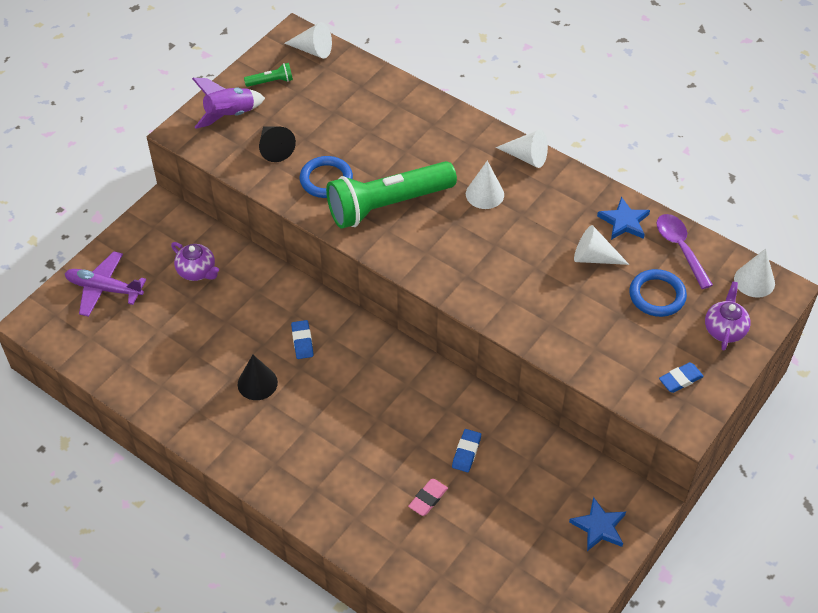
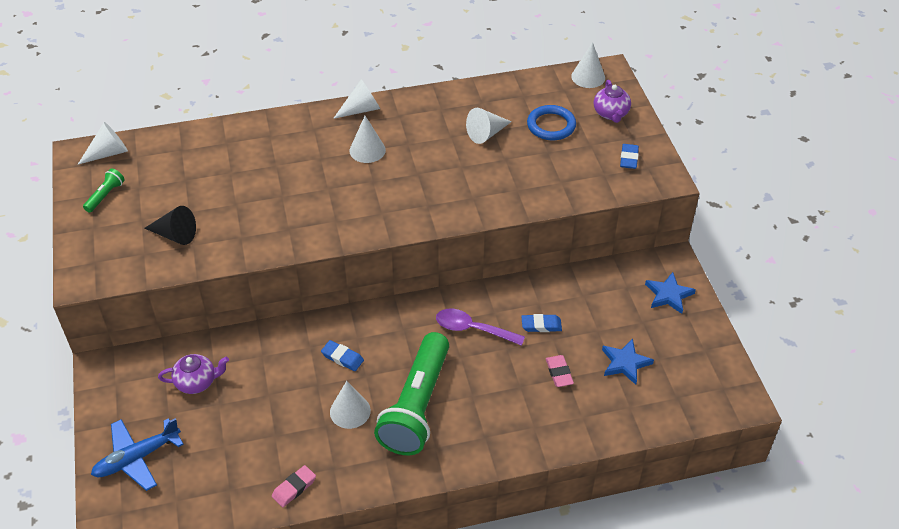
camera: 50 degrees left, 5 degrees down
purple plane [65,251,146,317] -> blue plane [91,418,184,491]
purple rocket [192,78,265,129] -> none
black cone [238,355,278,400] -> white cone [330,381,371,429]
blue ring [300,156,353,198] -> none
green flashlight [326,161,457,229] -> green flashlight moved to [374,332,449,455]
blue eraser [452,429,481,472] -> blue eraser turned 60 degrees counterclockwise [521,314,562,332]
blue star [597,197,650,240] -> blue star moved to [602,339,654,385]
purple spoon [656,214,713,289] -> purple spoon moved to [436,309,525,346]
purple teapot [705,281,751,351] -> purple teapot turned 150 degrees counterclockwise [594,80,631,123]
none -> pink eraser [272,465,316,507]

